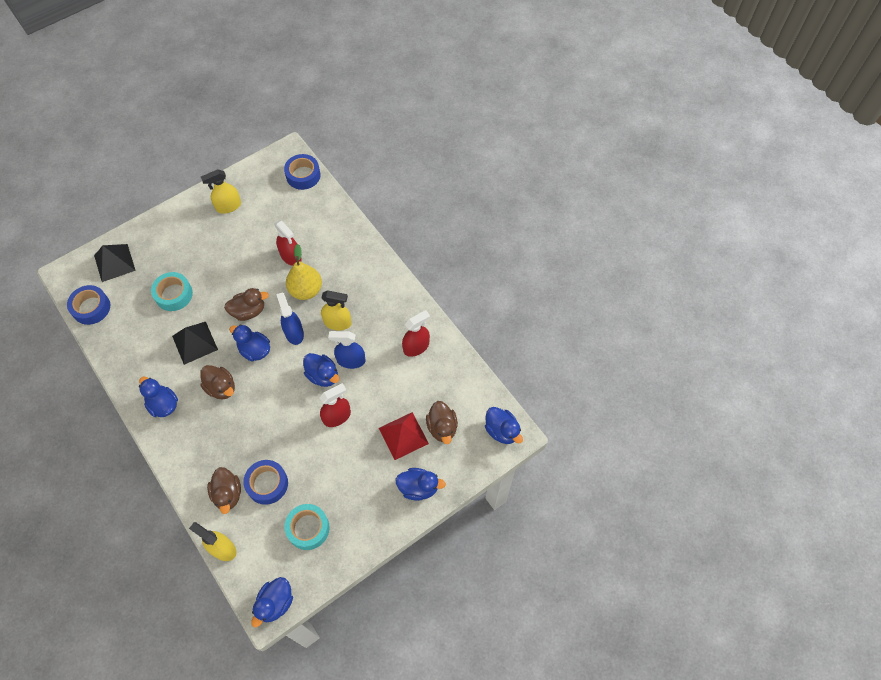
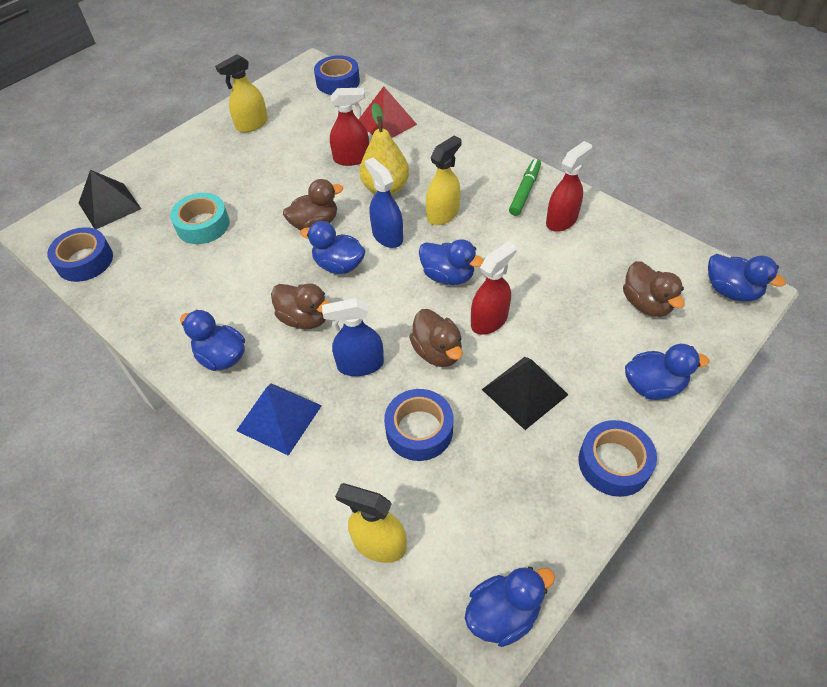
camera: 10 degrees left, 10 degrees down
black pyramid [172,322,218,365] -> black pyramid moved to [482,357,568,430]
brown duck [207,467,241,514] -> brown duck moved to [409,309,462,367]
blue duck [251,577,293,627] -> blue duck turned 135 degrees counterclockwise [465,567,555,647]
red spray bottle [274,220,302,266] -> red spray bottle turned 45 degrees counterclockwise [330,88,369,166]
turquoise tape [284,504,330,550] -> none
yellow spray bottle [321,290,352,331] -> yellow spray bottle turned 45 degrees counterclockwise [426,136,461,225]
blue spray bottle [328,331,365,369] -> blue spray bottle moved to [322,298,384,376]
red pyramid [379,412,429,460] -> red pyramid moved to [358,86,417,138]
none -> blue pyramid [236,383,322,456]
none -> green marker [509,159,541,216]
none -> blue tape [579,420,657,497]

